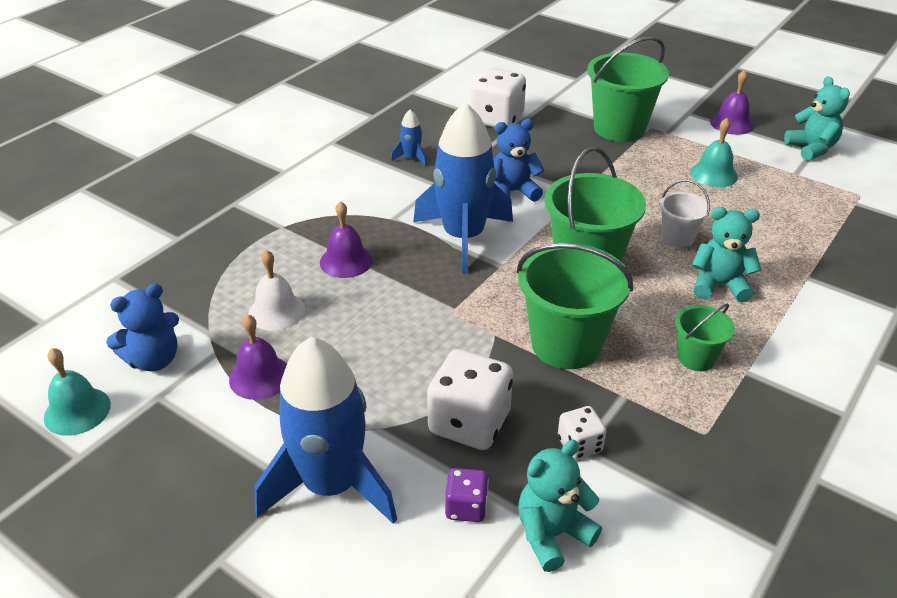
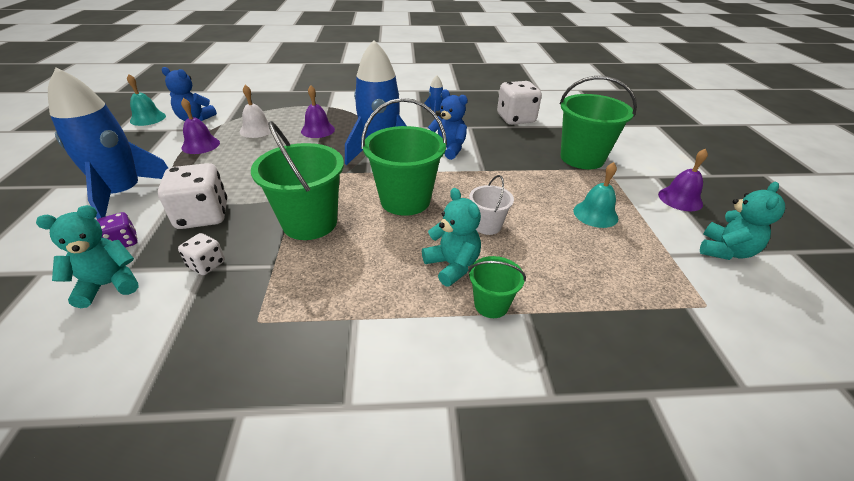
camera: 50 degrees right, 0 degrees up
turquoise teddy bear [518,440,602,572] -> turquoise teddy bear turned 45 degrees counterclockwise [36,205,139,308]
green bucket [676,304,735,371] -> green bucket moved to [468,256,526,318]

